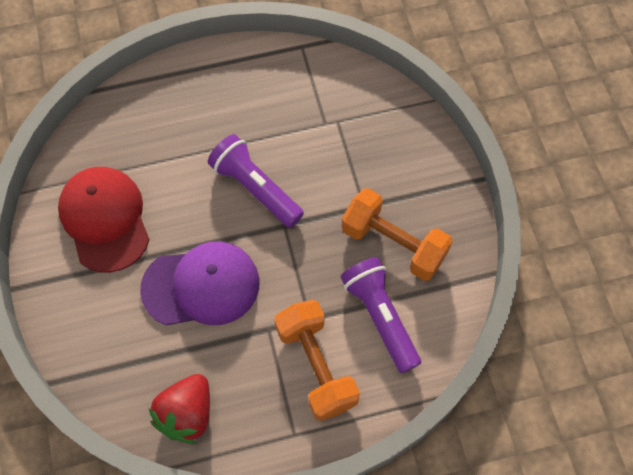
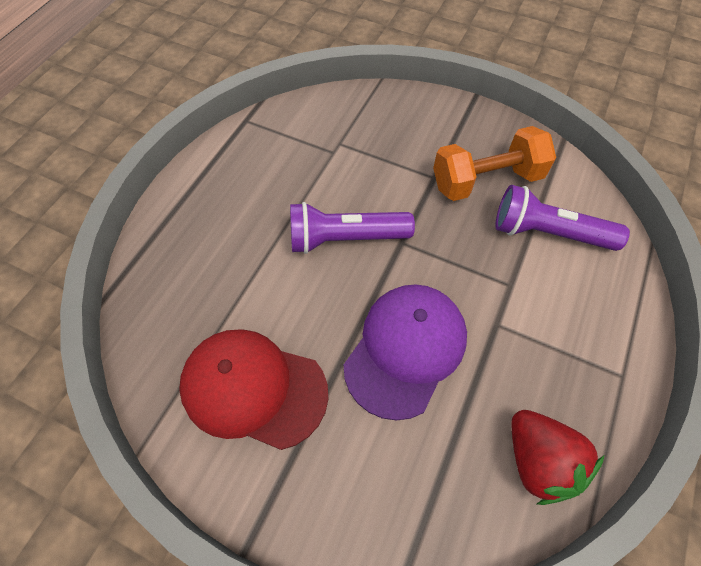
camera: 50 degrees left, 5 degrees down
orange dumbbell [275,300,360,421] -> none

